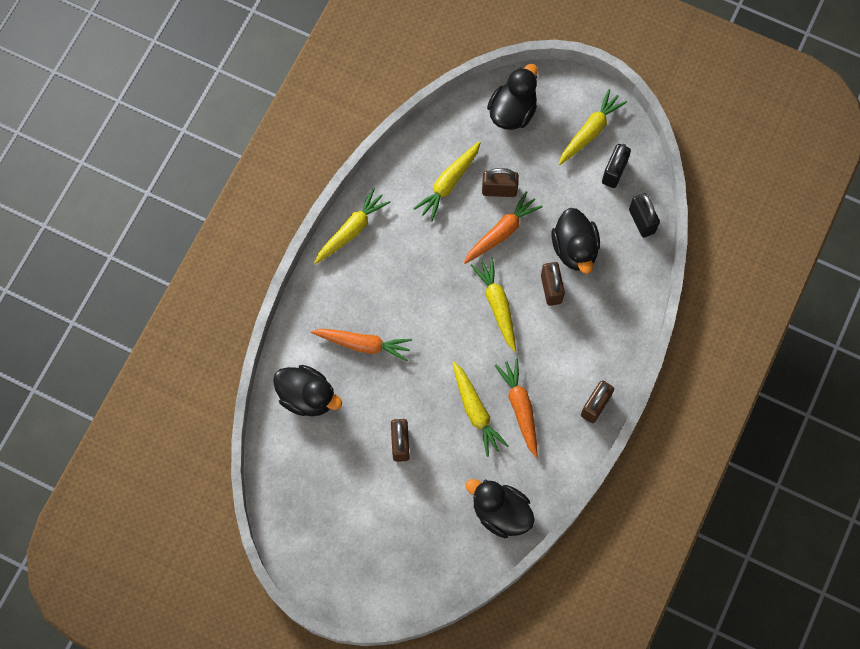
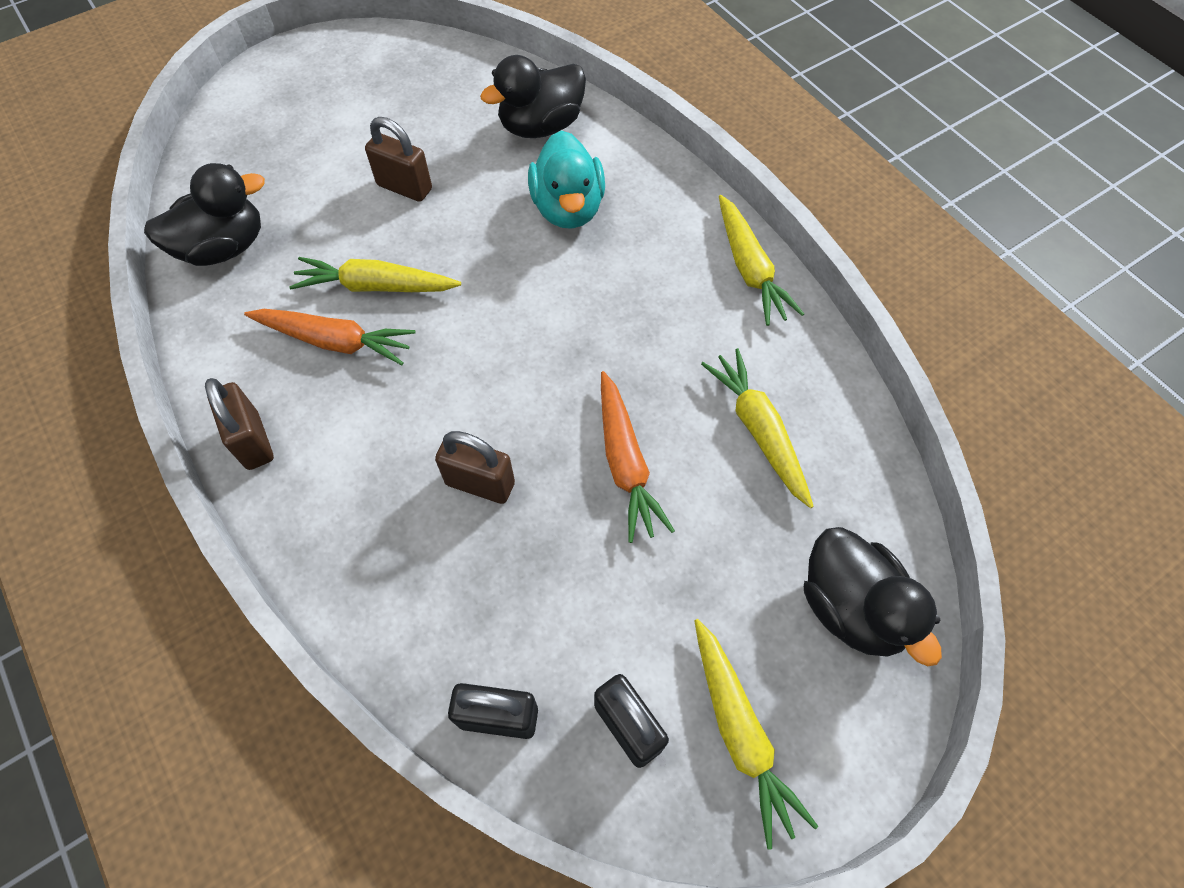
camera: 120 degrees right, 10 degrees down
orange carrot [311,329,412,362] -> turquoise duck [528,131,605,229]
yellow carrot [471,257,516,352] -> none
brown padlock [482,168,519,197] -> none
black duck [551,208,600,274] -> none

